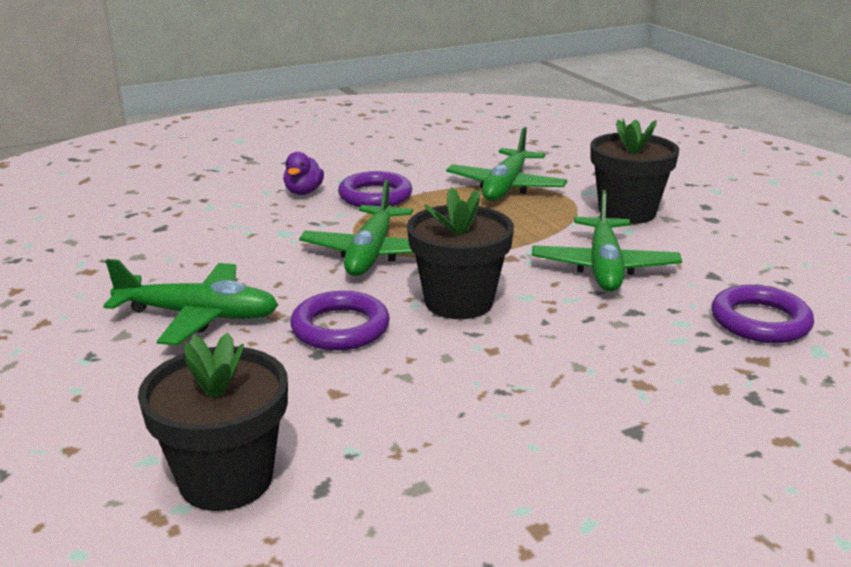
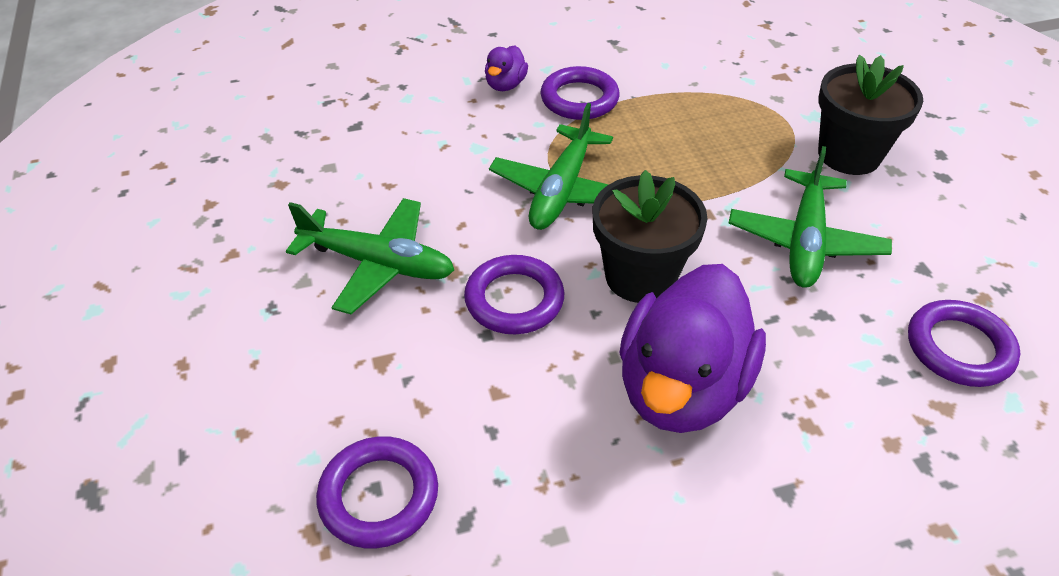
camera: 10 degrees right, 20 degrees up
black flower pot [138,333,288,511] -> purple ring [316,436,438,549]
green plane [446,127,567,201] -> none
none -> purple duck [619,264,766,433]

